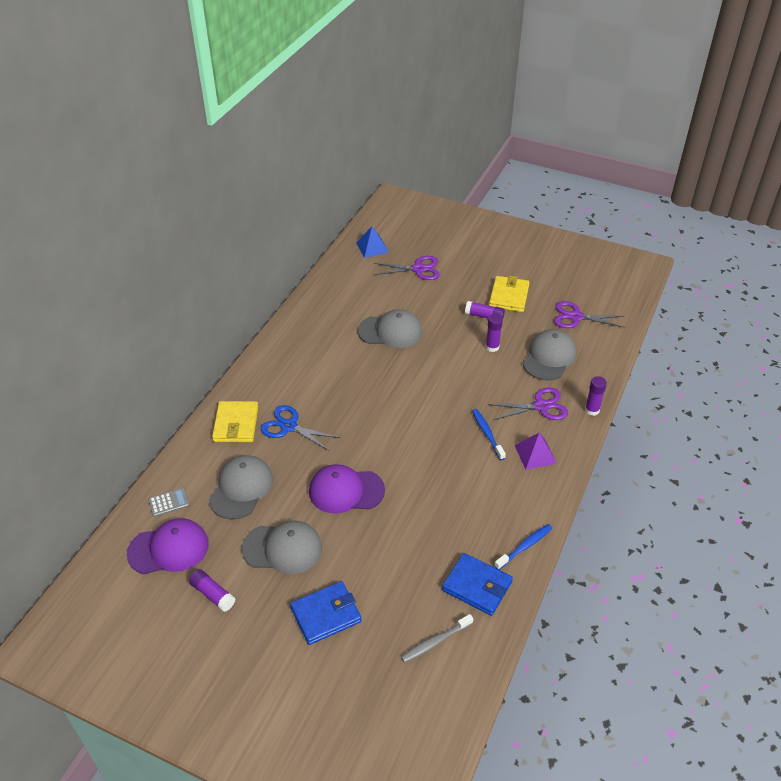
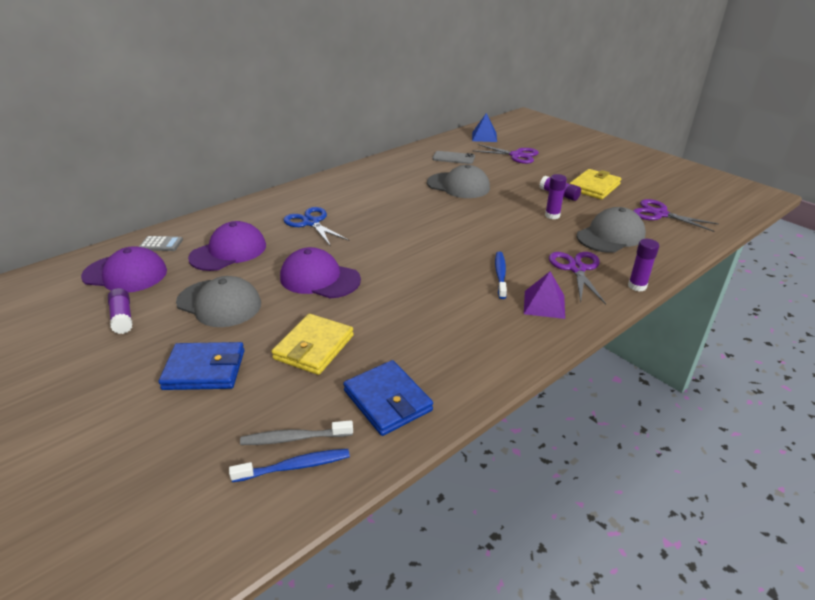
camera: 25 degrees right, 10 degrees down
grey cap [209,455,273,519] -> purple cap [188,221,266,271]
yellow wallet [212,401,258,442] -> yellow wallet moved to [271,314,354,375]
purple scissors [488,387,568,420] -> purple scissors turned 105 degrees counterclockwise [549,252,606,304]
blue toothbrush [494,524,552,570] -> blue toothbrush moved to [229,449,350,482]
none -> grey phone [432,151,475,164]

